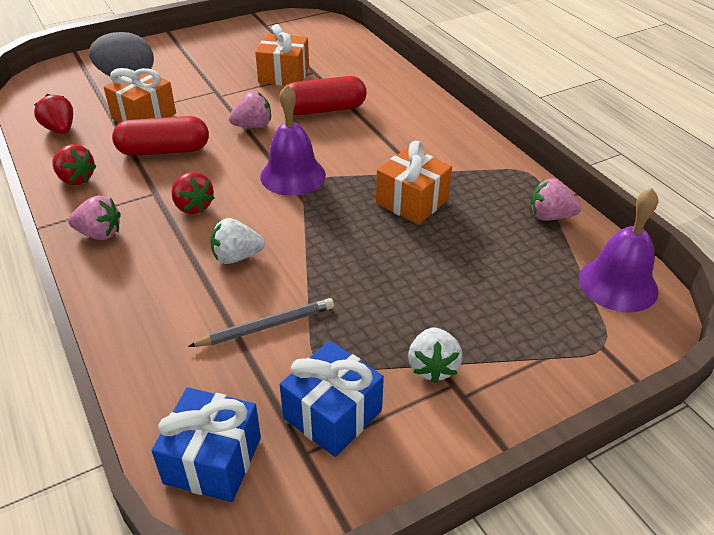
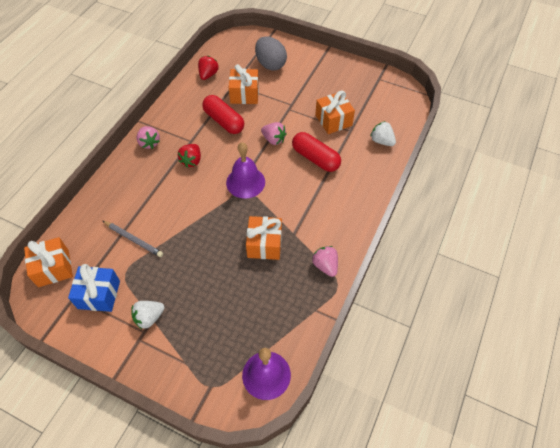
camera: 55 degrees right, 15 degrees up
red strawberry [52,144,97,185] -> none
blue gift [152,387,261,502] -> orange gift [24,237,73,287]
white strawberry [210,218,265,264] -> white strawberry moved to [370,121,396,146]
pink strawberry [530,178,582,221] -> pink strawberry moved to [312,246,338,277]

